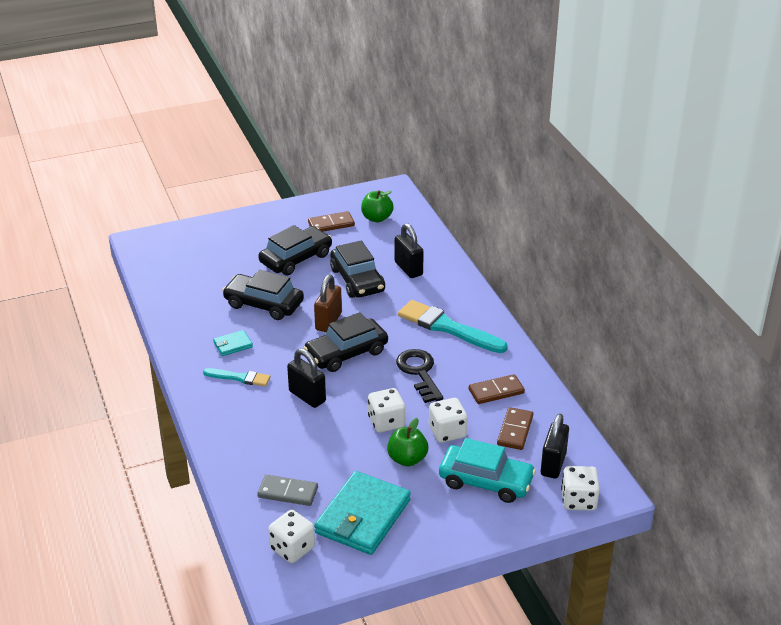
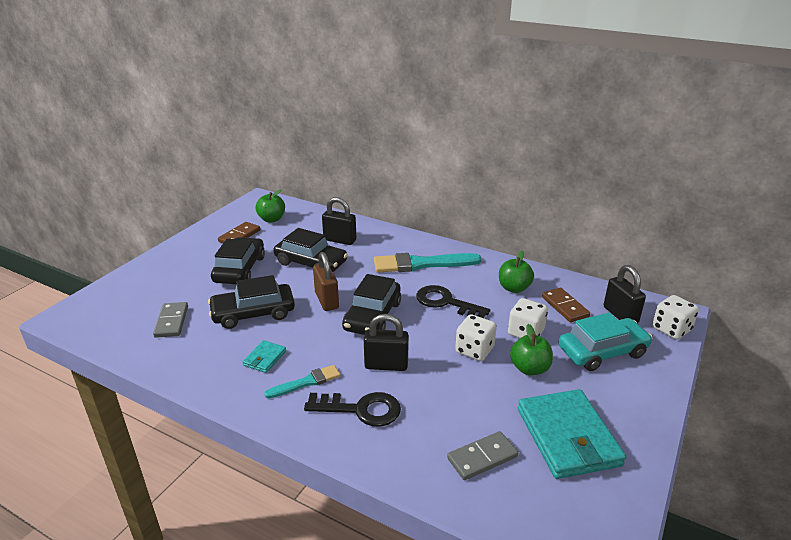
camera: 40 degrees left, 5 degrees down
white dice [268,510,315,563] -> none
brown domino [469,374,525,404] -> green apple [499,251,534,293]
none -> grey domino [153,302,188,338]
none -> black key [304,392,401,427]

